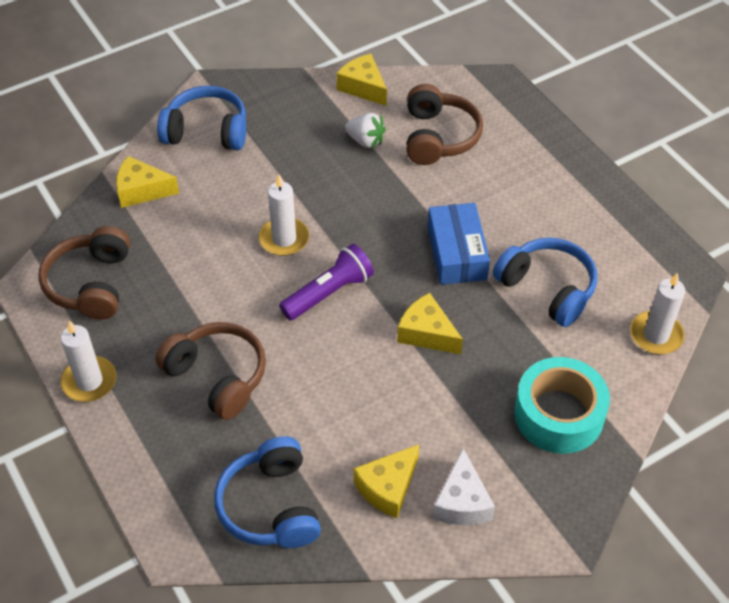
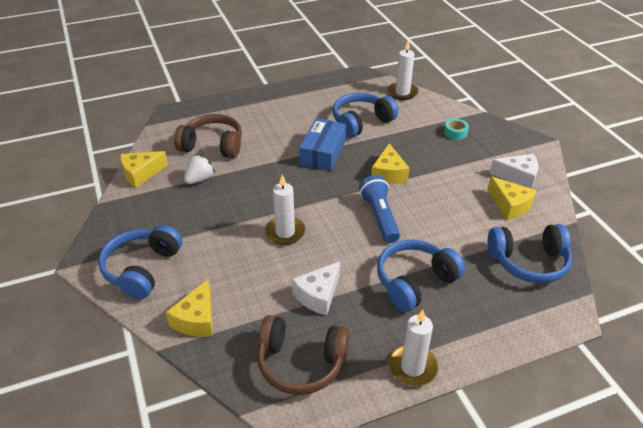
camera: 80 degrees left, 10 degrees down
brown headphones [155,322,266,420] -> blue headphones [377,240,465,312]
purple flashlight [279,244,374,321] -> none
yellow cheese [397,293,463,354] -> yellow cheese turned 45 degrees counterclockwise [371,143,409,184]
blue box [428,203,490,285] -> blue box turned 75 degrees counterclockwise [299,118,346,171]
turquoise tape [514,357,610,454] -> turquoise tape [444,119,469,140], size x0.44
none -> white cheese [292,261,340,315]
none -> blue flashlight [359,175,400,243]

